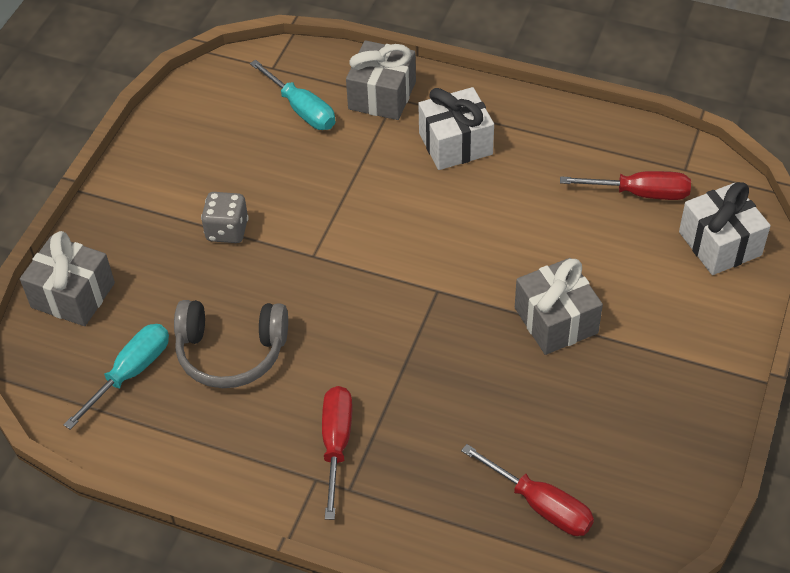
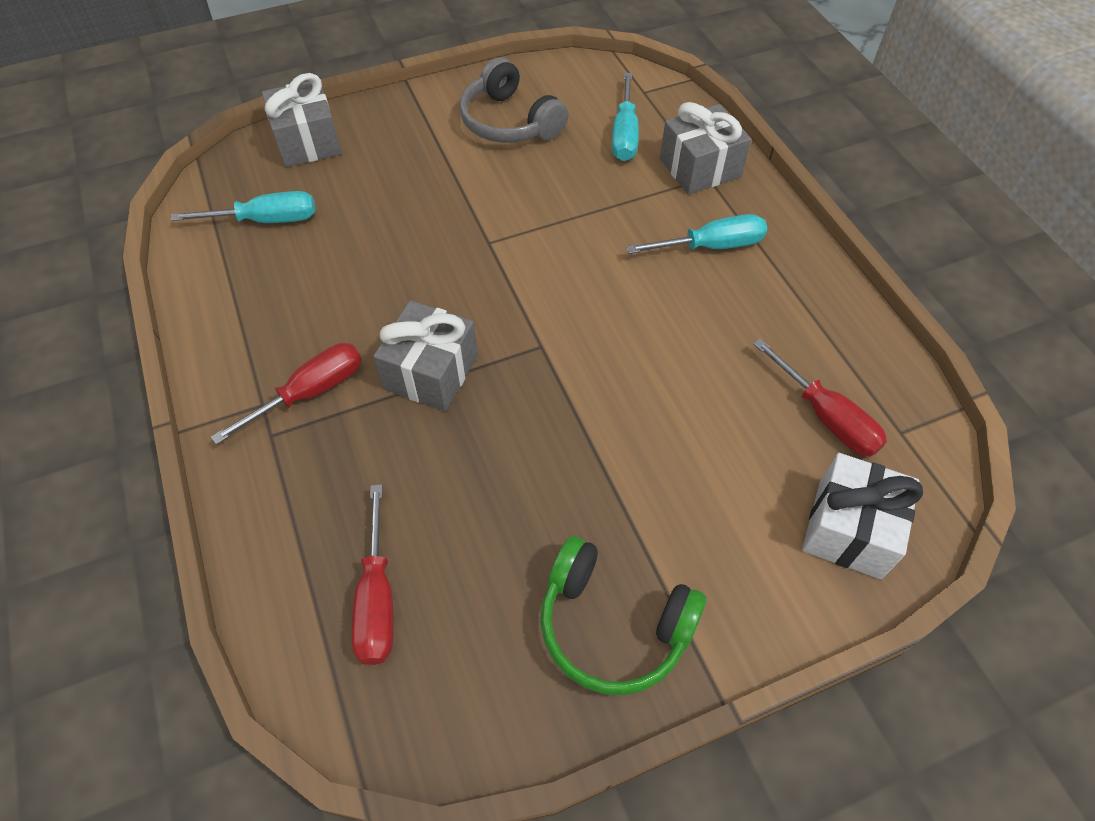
camera: 45 degrees right, 5 degrees up
grey headphones [174,300,288,388] -> grey headphones moved to [460,57,568,143]
grey dice [201,192,249,243] -> none
white gift [418,87,494,170] -> turquoise screwdriver [626,214,767,254]
grey gift [515,258,603,355] -> grey gift moved to [373,300,478,411]
none -> green headphones [540,536,706,695]

